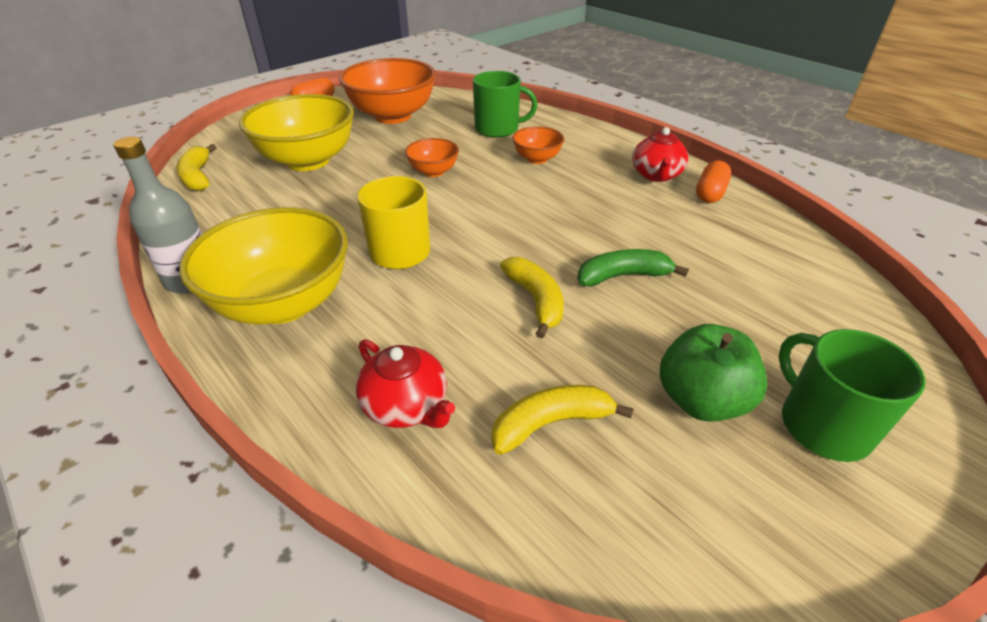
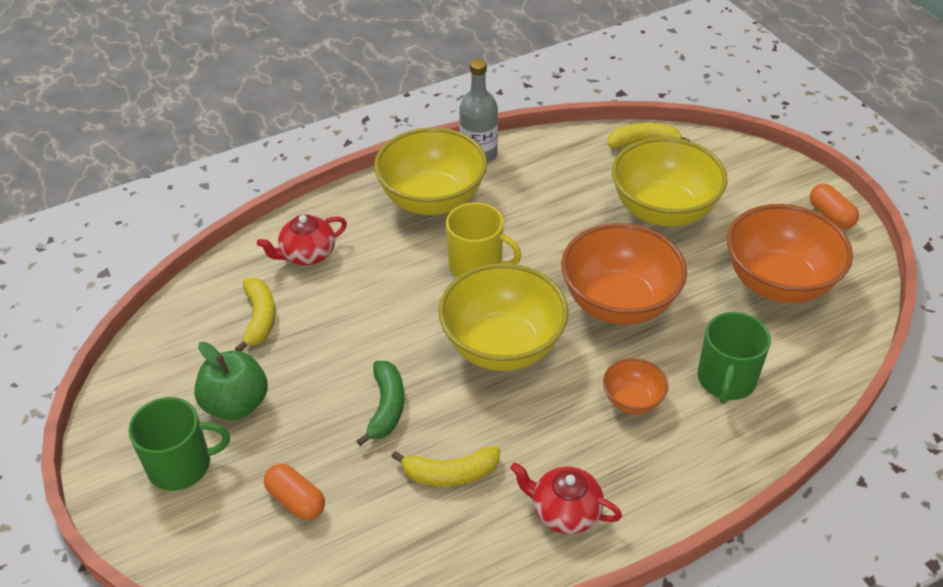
camera: 105 degrees right, 5 degrees up
orange bowl [405,138,459,177] -> orange bowl [561,223,687,325], size x2.05
yellow banana [500,257,564,339] -> yellow banana moved to [391,446,500,487]
orange capsule [696,161,731,203] -> orange capsule moved to [264,464,325,520]
none -> yellow bowl [438,263,568,371]

